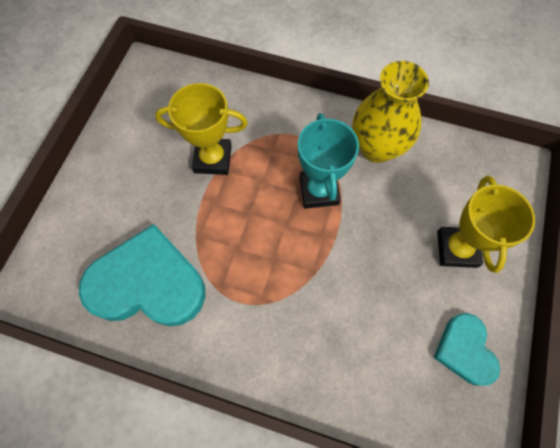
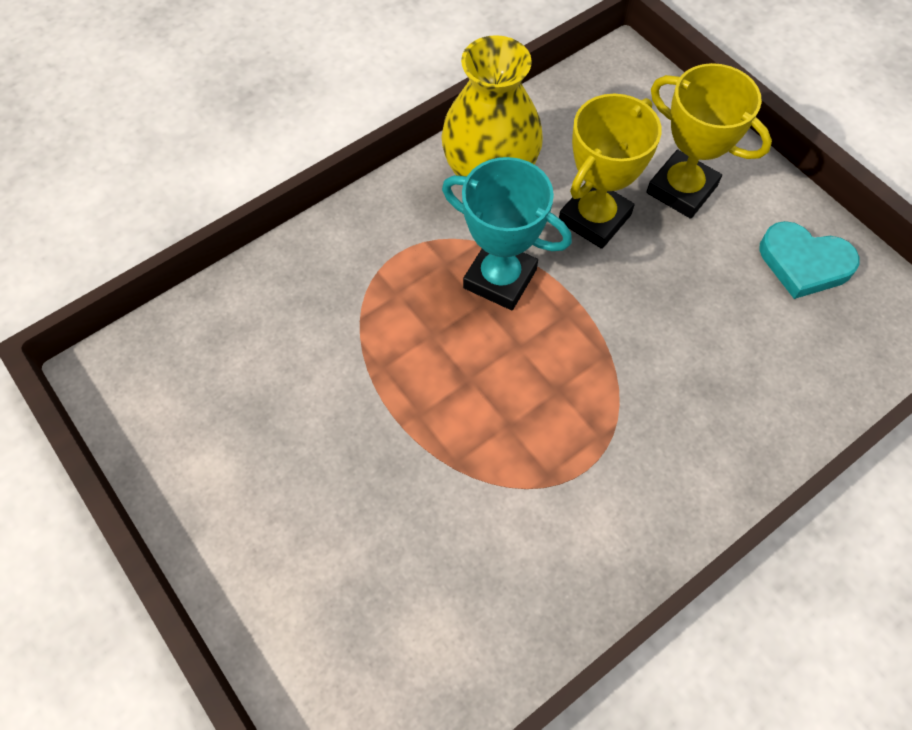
camera: 55 degrees left, 5 degrees down
turquoise heart [79,224,206,326] -> none
yellow trophy [155,83,248,175] -> yellow trophy moved to [559,94,662,249]

